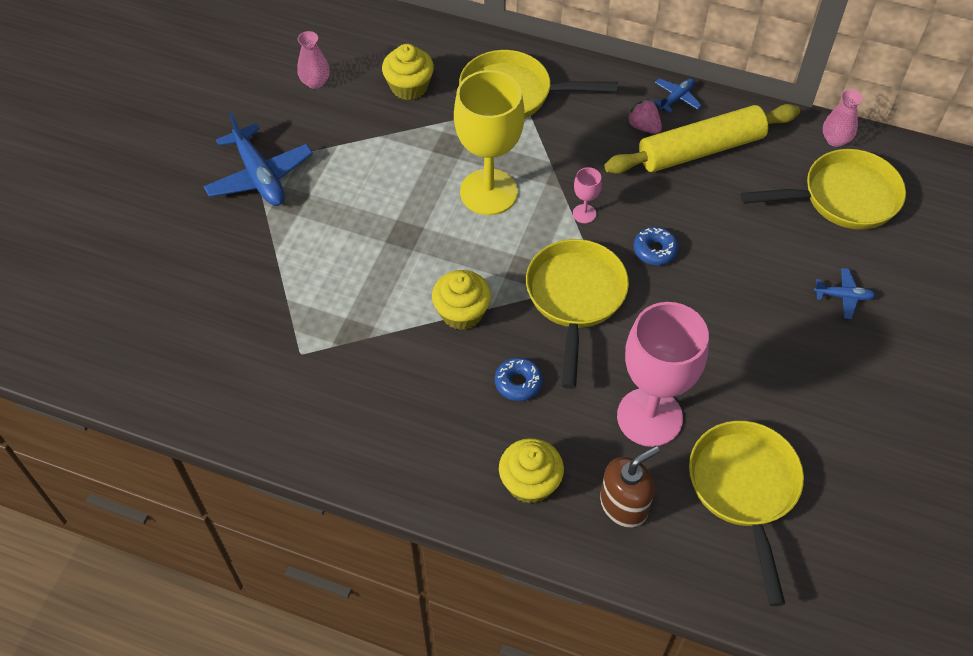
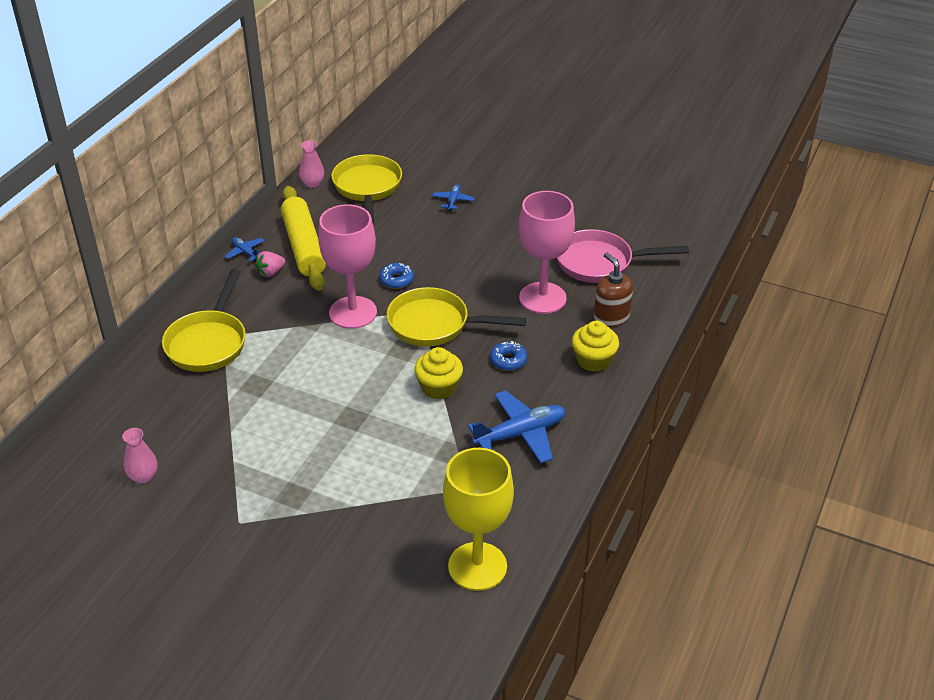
camera: 85 degrees left, 15 degrees down
blue plane [203,112,313,206] -> blue plane moved to [468,390,566,463]
yellow cupcake [382,44,434,100] -> none
yellow goblet [454,70,525,215] -> yellow goblet moved to [443,448,514,591]
pink goblet [573,167,602,223] -> pink goblet [318,204,377,329], size x2.47
yellow pan [689,421,804,606] -> pink pan [557,229,689,283]

